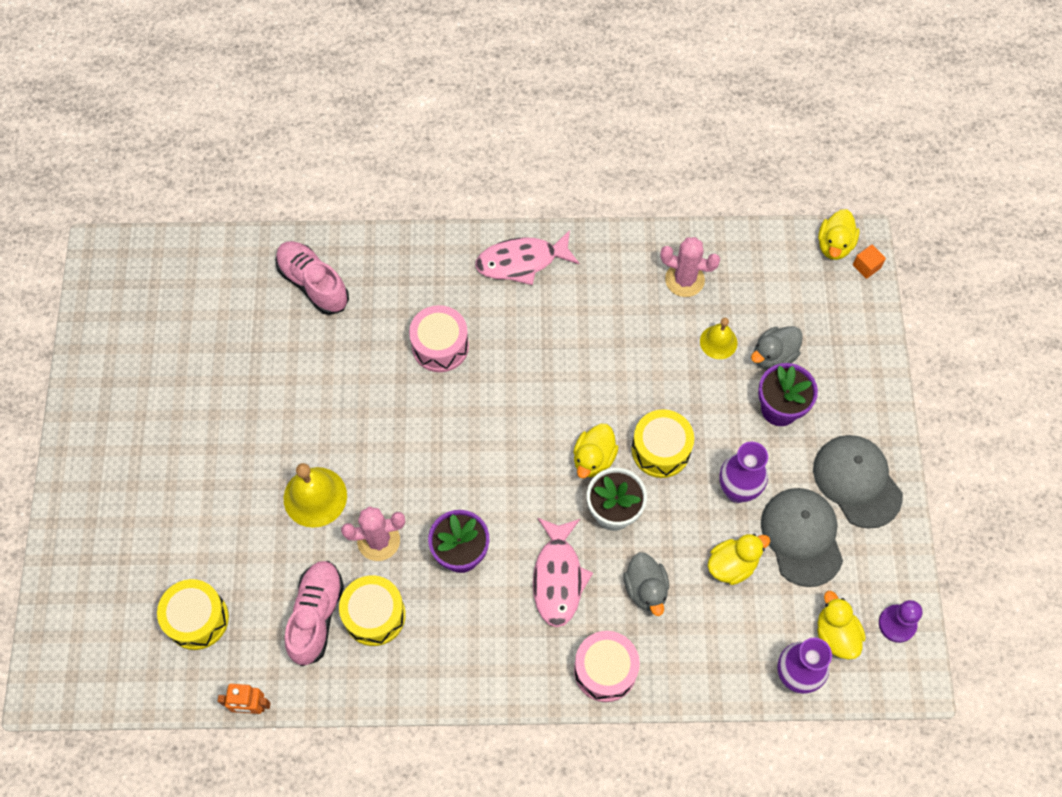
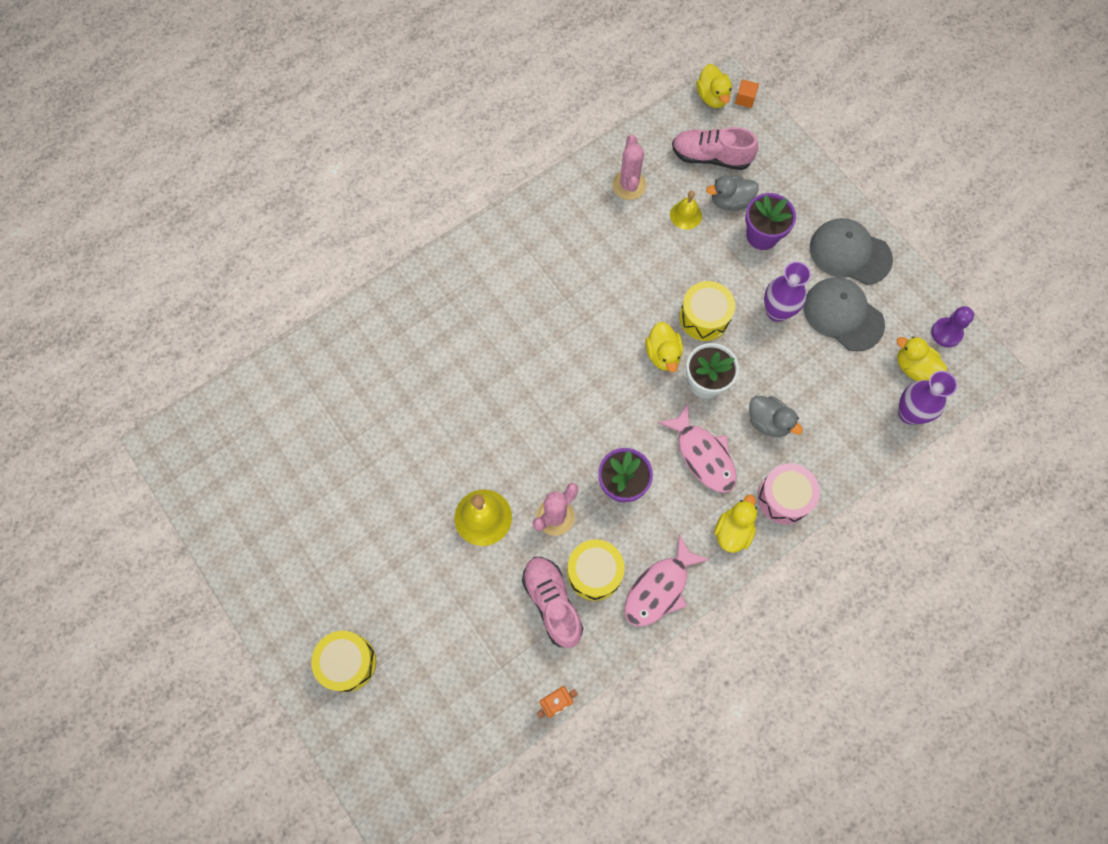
camera: 35 degrees left, 5 degrees up
yellow drum [157,579,229,650] -> yellow drum moved to [311,631,376,692]
pink shoe [276,241,349,315] -> pink shoe moved to [672,127,758,170]
pink drum [409,305,469,372] -> none
pink fish [475,230,579,285] -> pink fish moved to [624,534,709,626]
pink cactus [660,237,720,297] -> pink cactus turned 75 degrees counterclockwise [612,135,646,200]
yellow duck [708,534,770,585] -> yellow duck moved to [714,495,757,553]
grey duck [751,326,803,370] -> grey duck turned 60 degrees clockwise [706,175,759,210]

